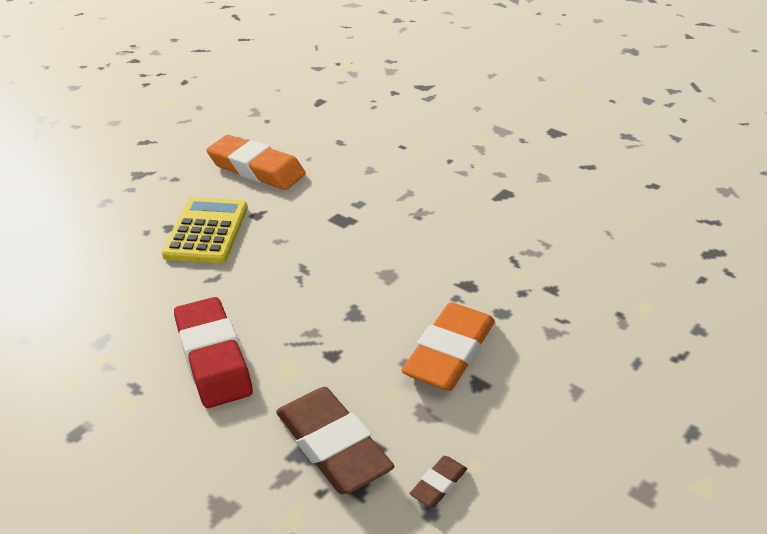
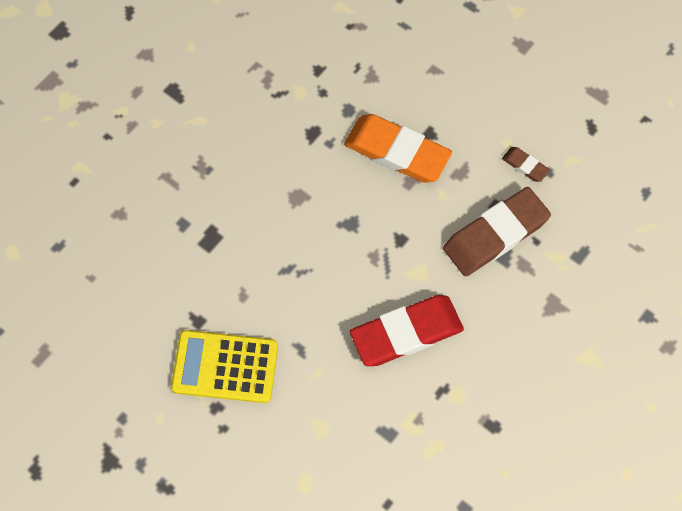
camera: 90 degrees left, 30 degrees up
orange eraser [206,135,306,190] -> none

